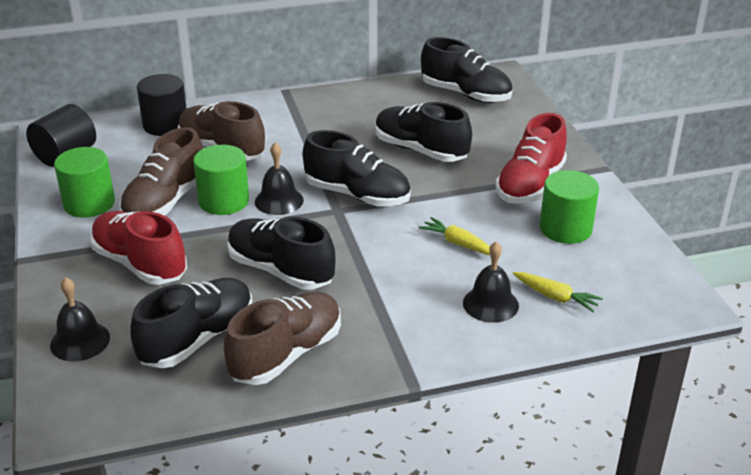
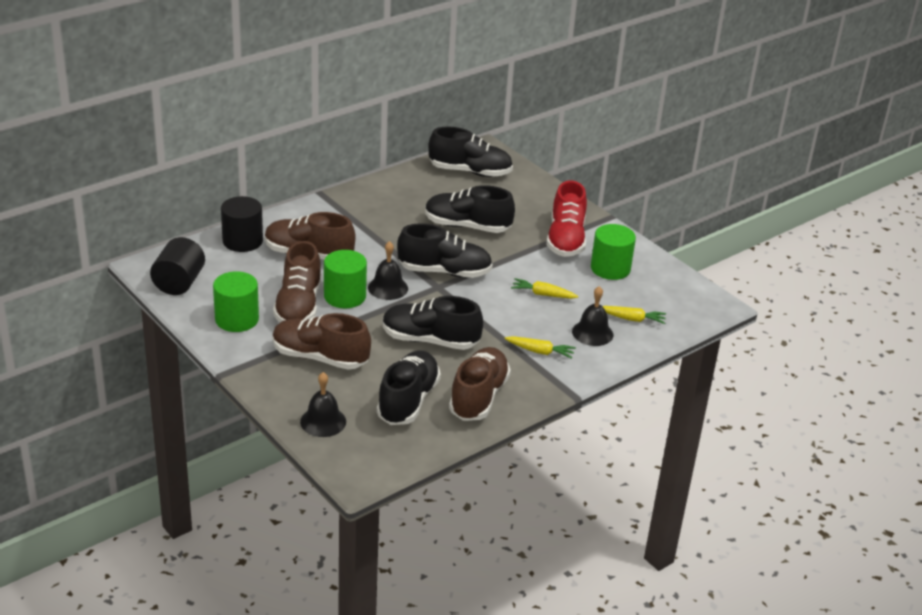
camera: 25 degrees left, 0 degrees up
red shoe [90,211,187,285] -> brown shoe [272,313,371,370]
none -> yellow carrot [505,336,576,359]

